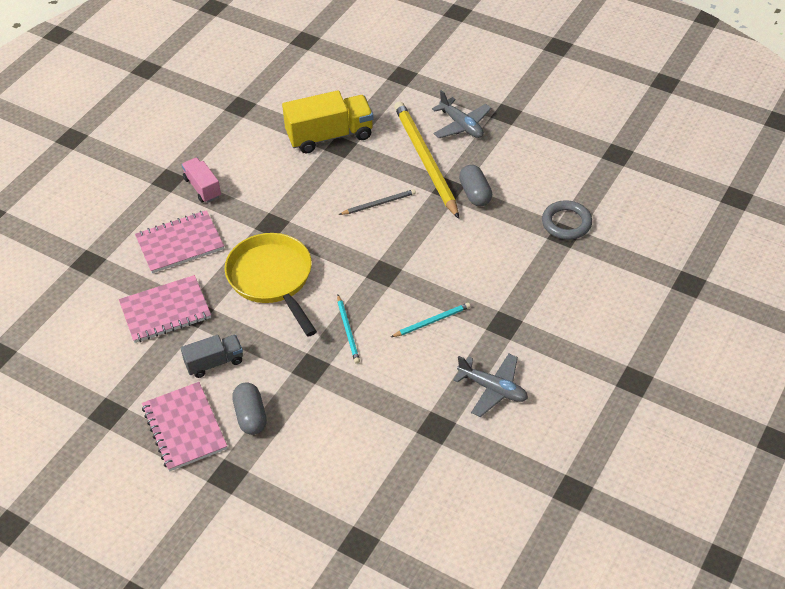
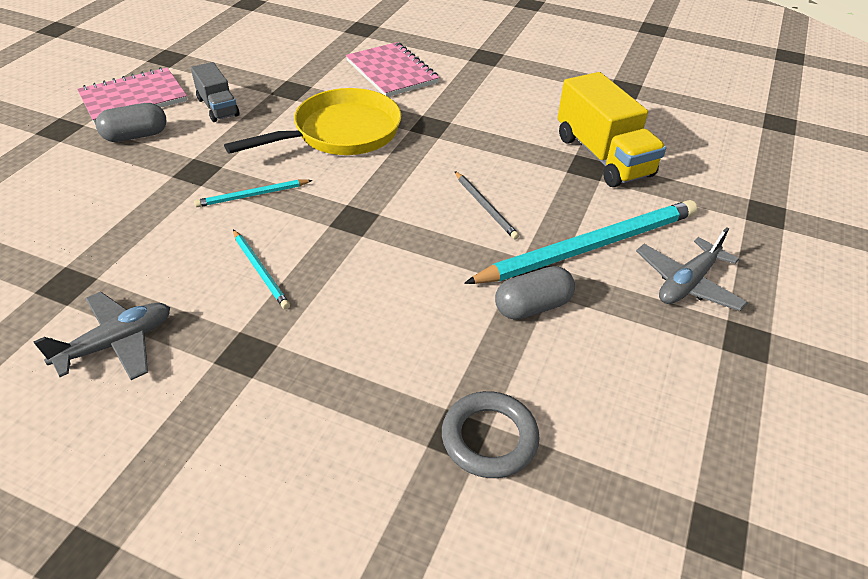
camera: 80 degrees right, 5 degrees down
pink notebook [119,275,211,343] -> none
pink truck [181,157,221,203] -> none
yellow pencil [394,101,459,219] -> turquoise pencil [464,200,698,284]
grey plane [453,354,528,417] -> grey plane turned 150 degrees counterclockwise [33,292,170,380]

